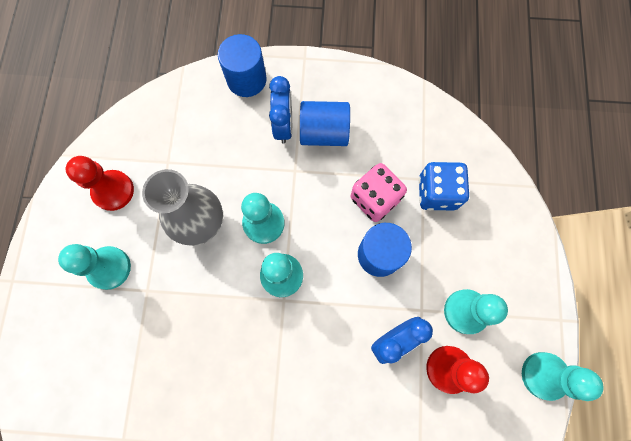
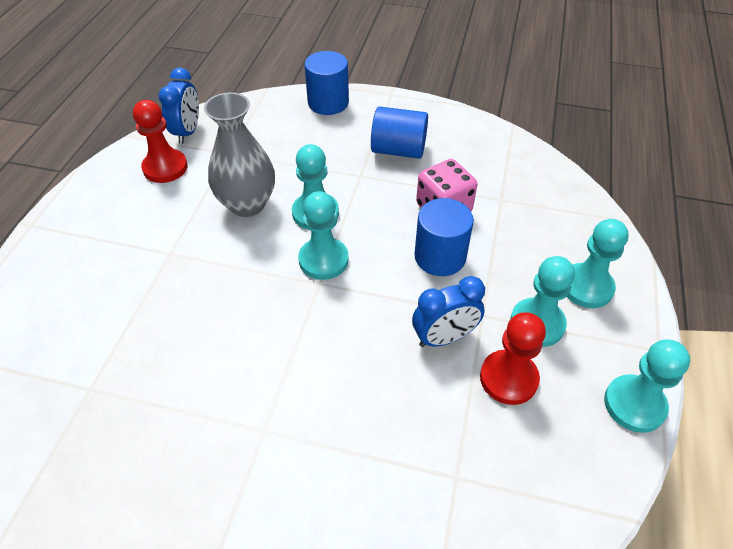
camera: 10 degrees right, 25 degrees down
turquoise pawn [58,244,131,290] -> turquoise pawn moved to [567,219,629,308]
blue clock [269,76,292,144] -> blue clock moved to [159,67,199,144]
blue dice [419,162,469,211] -> none

